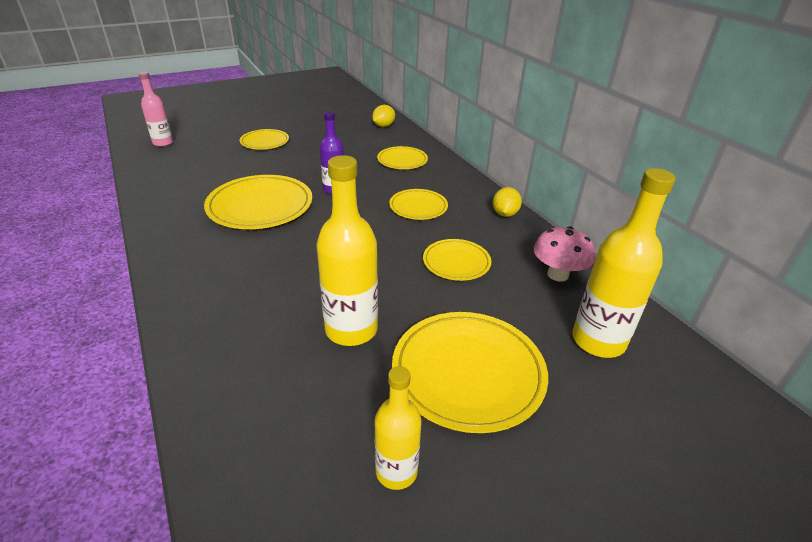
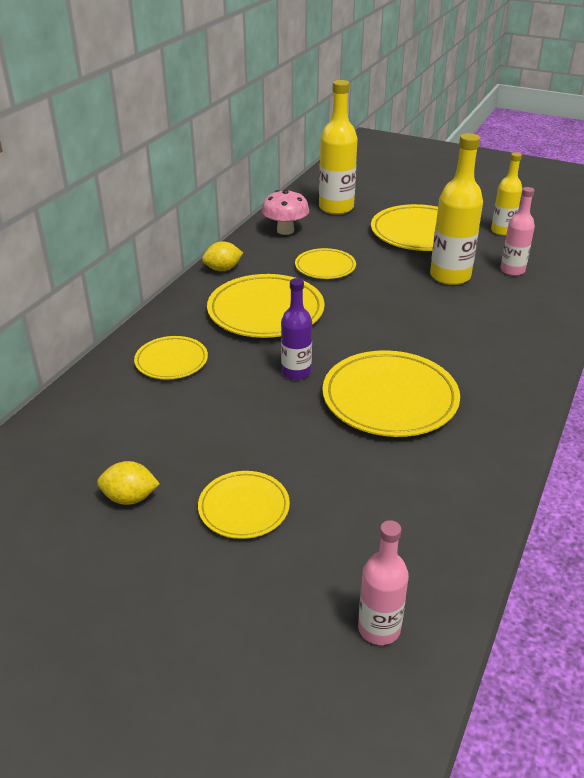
camera: 125 degrees left, 0 degrees up
yellow lemon [372,105,395,127] -> yellow lemon moved to [97,461,160,505]
yellow plate [389,189,448,220] -> yellow plate [207,274,325,338], size x1.75
none -> pink bottle [500,187,535,276]

